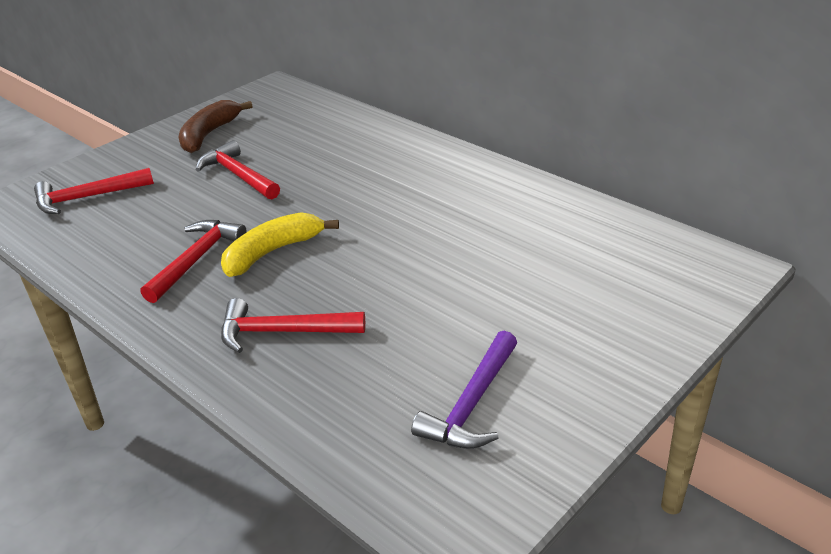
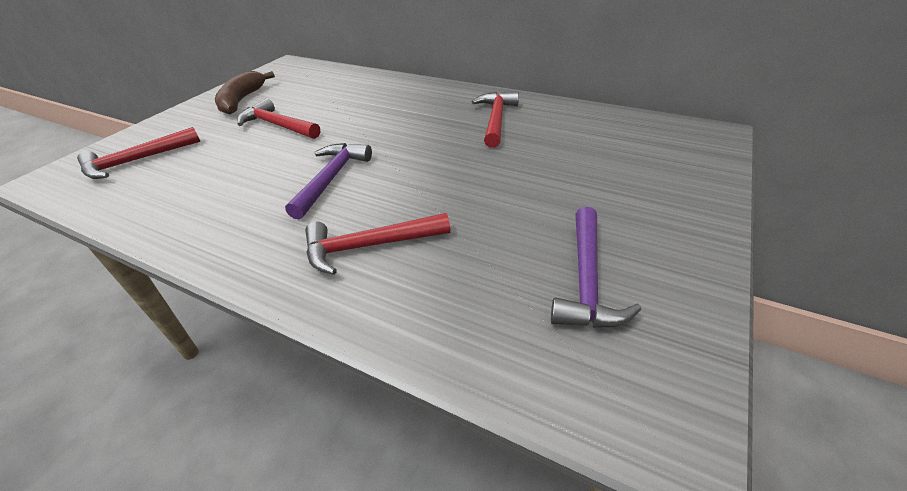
camera: 15 degrees left, 5 degrees up
red hammer [140,220,247,303] -> red hammer moved to [472,91,519,148]
yellow banana [221,212,339,277] -> purple hammer [285,143,372,220]

